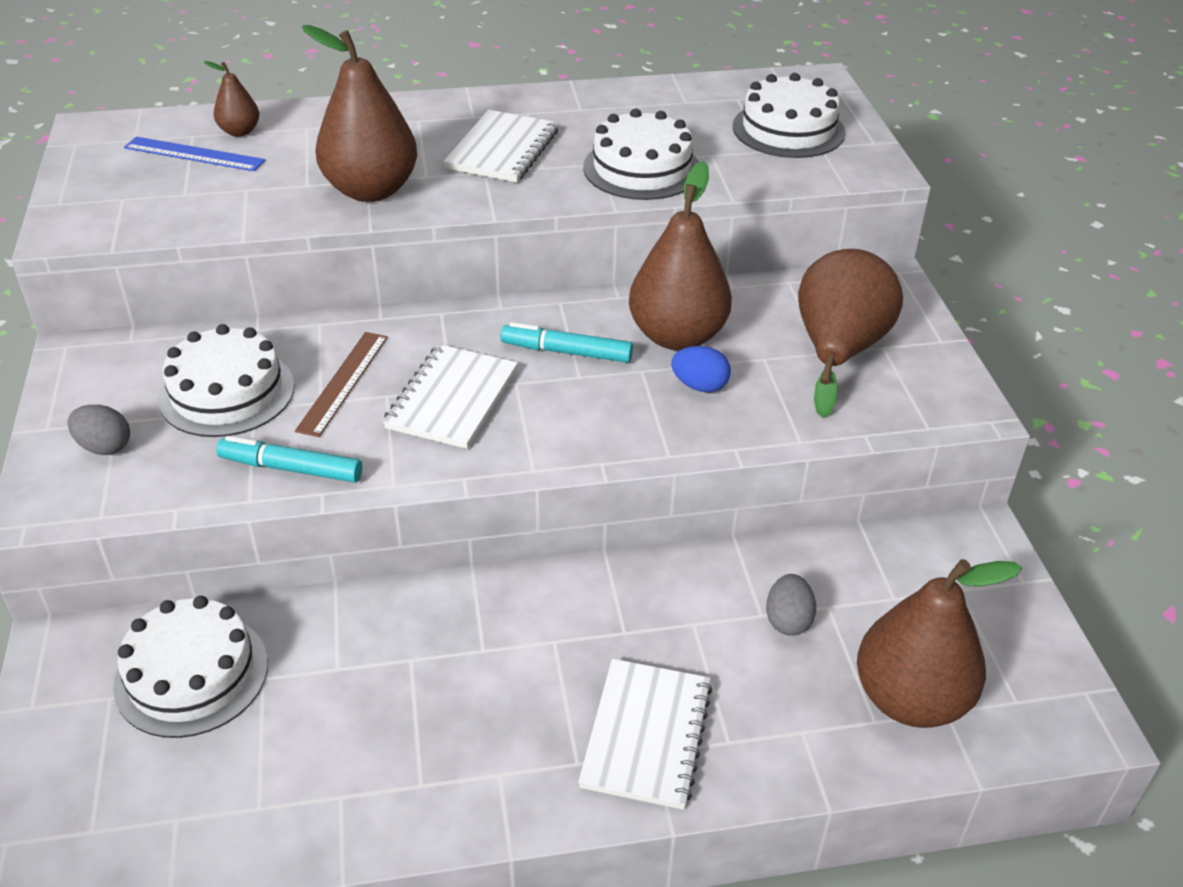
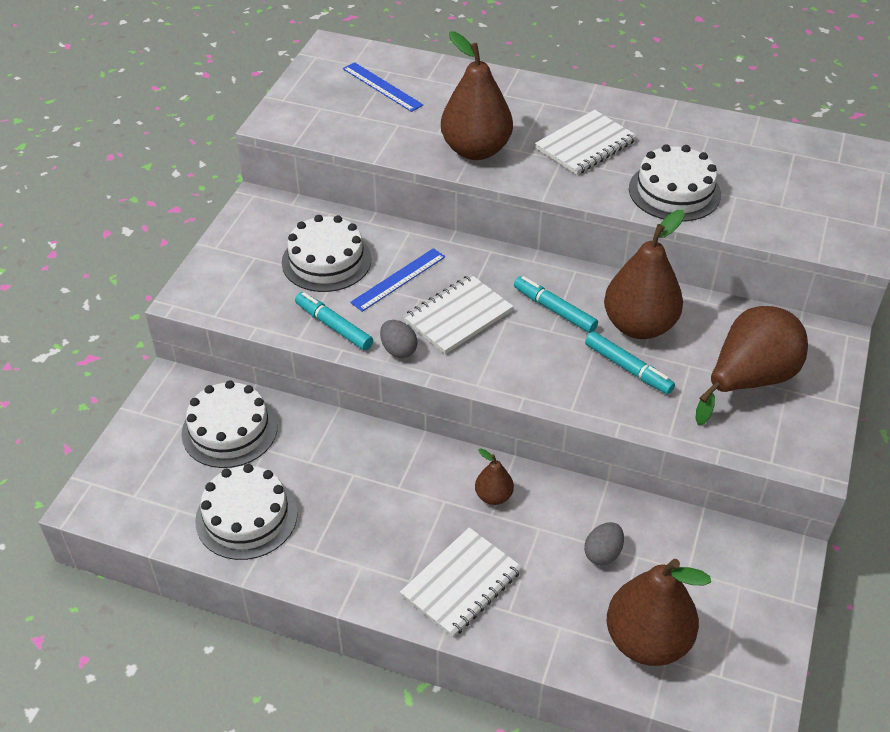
camera: 30 degrees right, 5 degrees up
grey egg [67,405,130,455] -> grey egg moved to [380,320,418,358]
brown pear [204,61,259,137] -> brown pear moved to [475,448,514,505]
brown ruler [295,332,388,437] -> blue ruler [350,248,445,312]
blue egg [671,346,731,392] -> turquoise marker [585,331,675,394]
white cake [733,73,845,158] -> white cake moved to [195,464,298,560]

